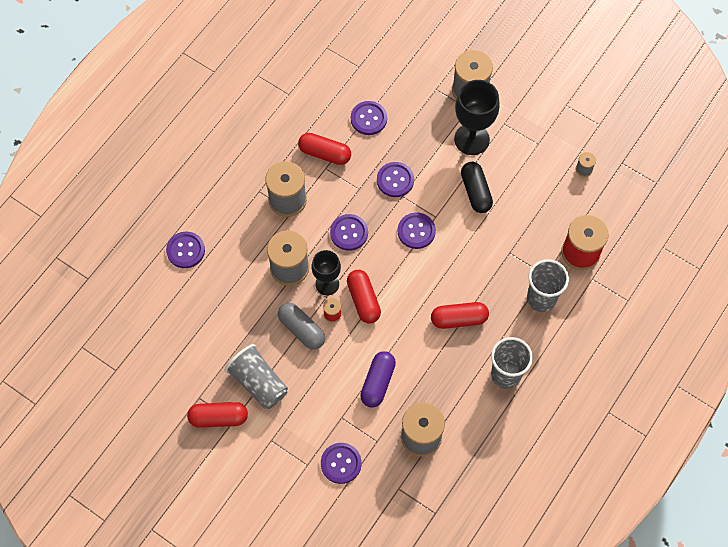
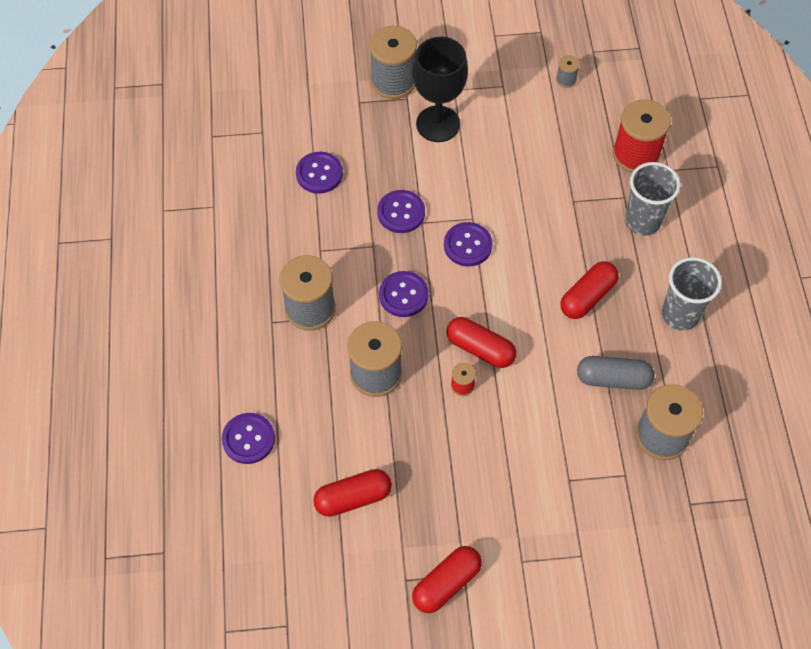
camera: 40 degrees left, 5 degrees down
grey cup [225,344,288,409] -> none
grey capsule [278,303,325,349] -> grey capsule moved to [577,356,654,390]
red capsule [298,133,351,165] -> red capsule moved to [313,469,392,517]
black goblet [312,250,341,295] -> none
purple button [321,443,362,484] -> none
purple capsule [360,351,396,407] -> none
black capsule [461,162,493,213] -> none

